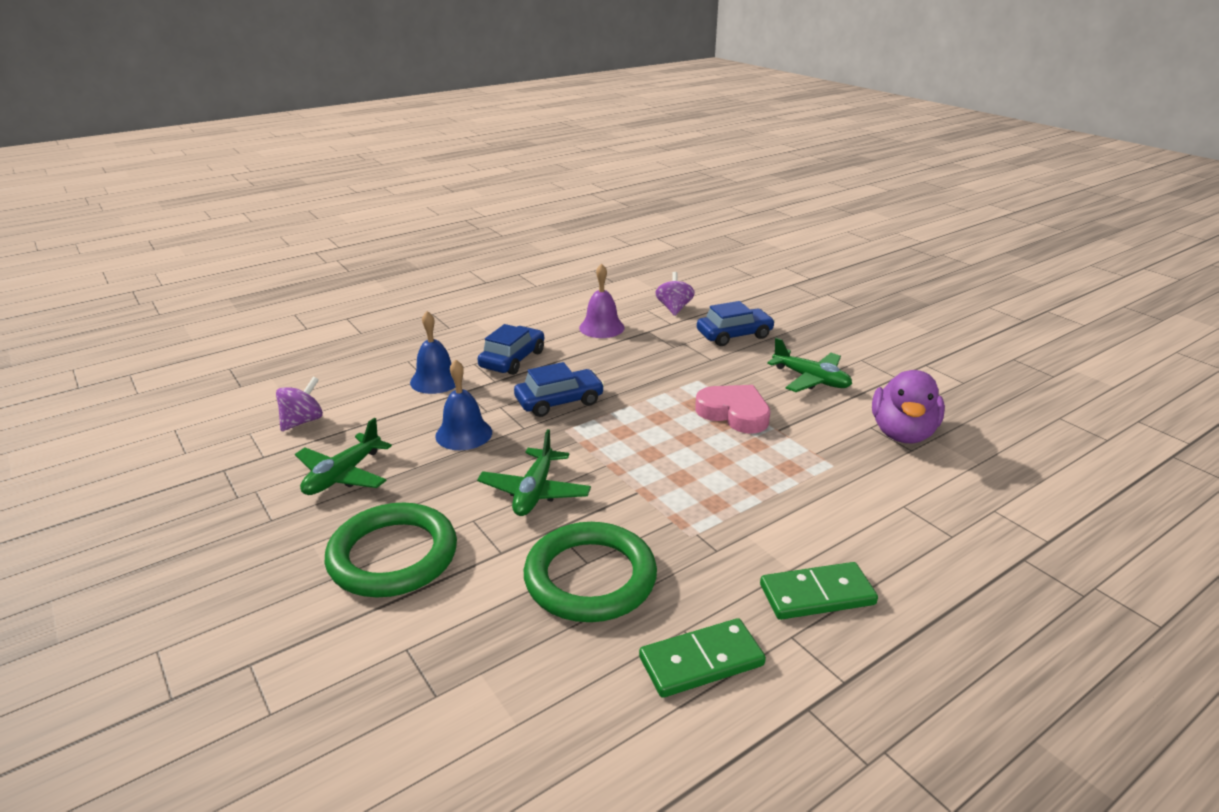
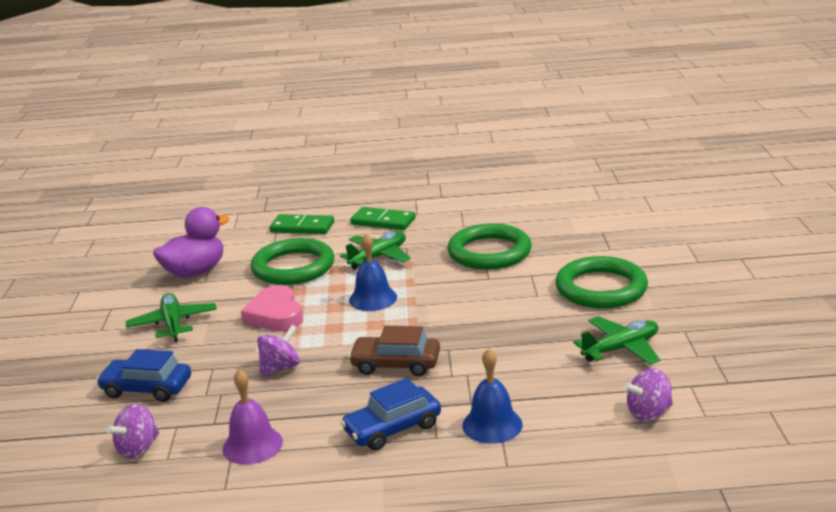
camera: 145 degrees left, 5 degrees down
blue bell [435,359,492,450] -> blue bell moved to [349,233,397,311]
green plane [477,429,591,516] -> green plane moved to [340,231,411,269]
blue car [514,362,605,417] -> brown car [348,326,440,376]
green domino [639,618,766,698] -> green domino moved to [269,214,334,234]
none -> green ring [251,238,335,285]
none -> purple spinning top [257,325,300,378]

